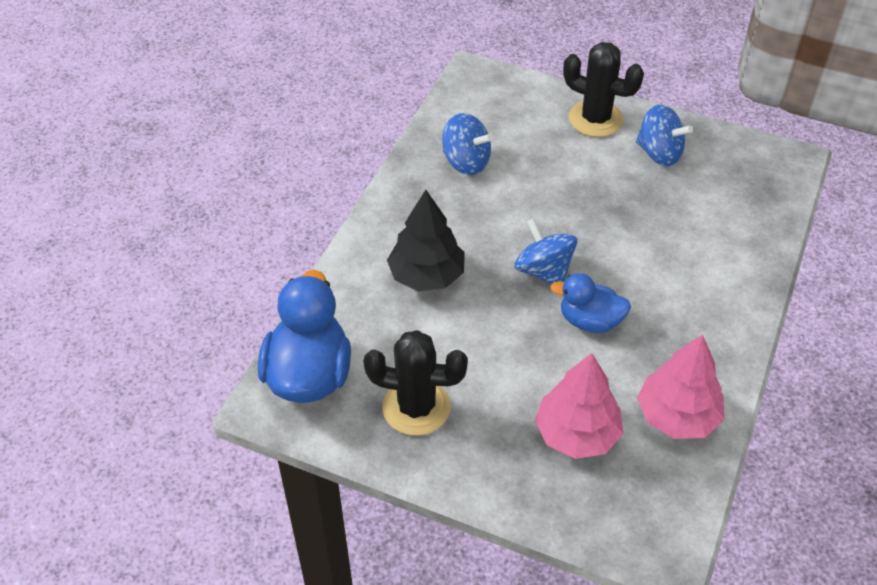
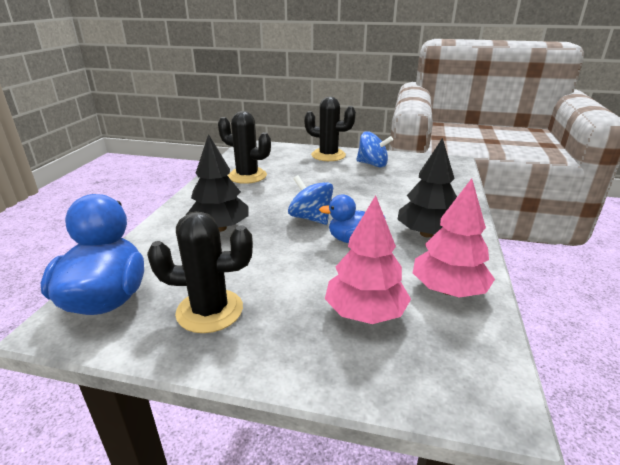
camera: 10 degrees left, 20 degrees down
blue spinning top [442,113,493,175] -> black cactus [218,111,271,184]
none -> black tree [397,138,457,237]

